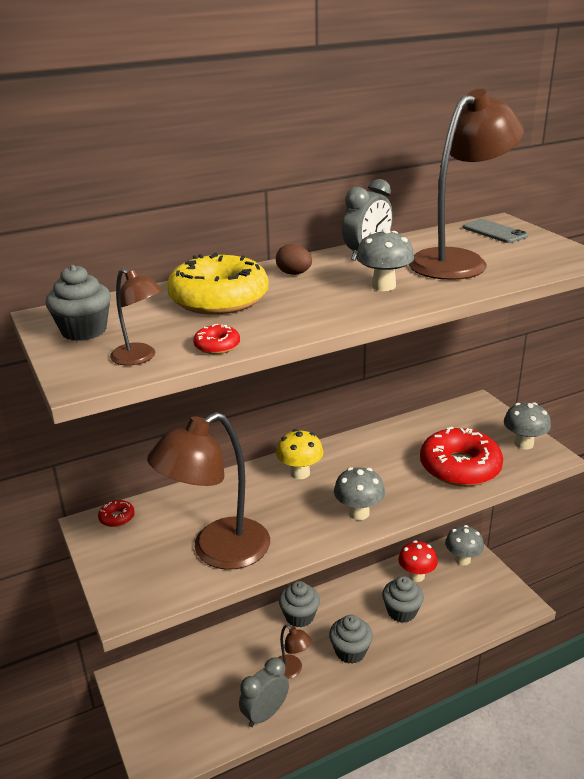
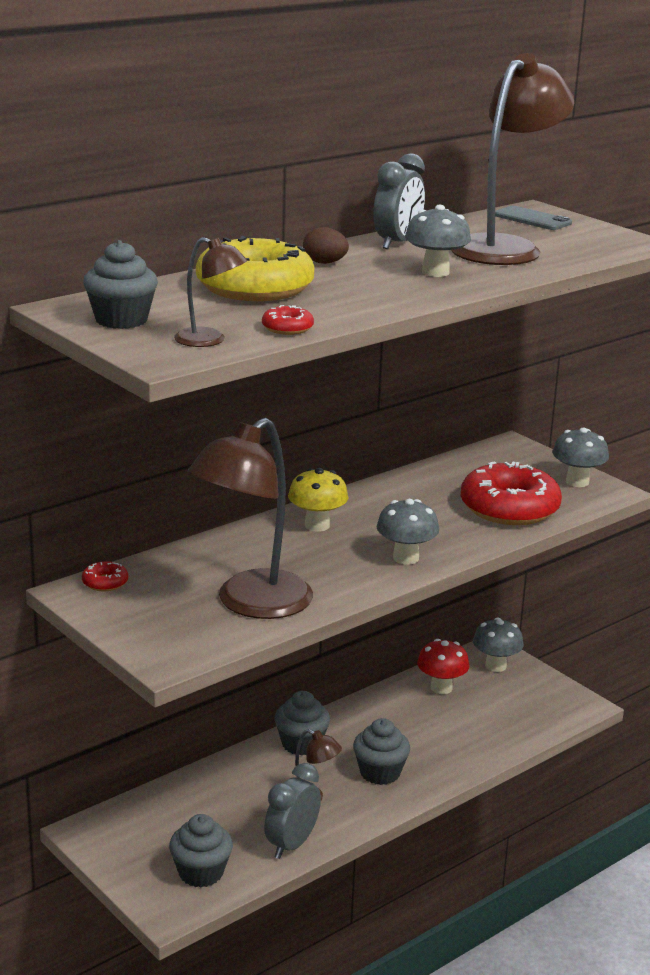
camera: 15 degrees left, 5 degrees down
grey cupcake [382,576,424,623] -> grey cupcake moved to [169,814,233,887]

